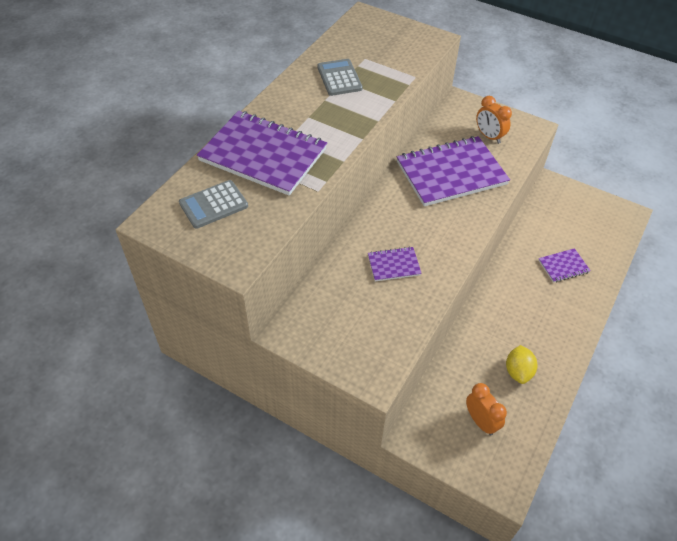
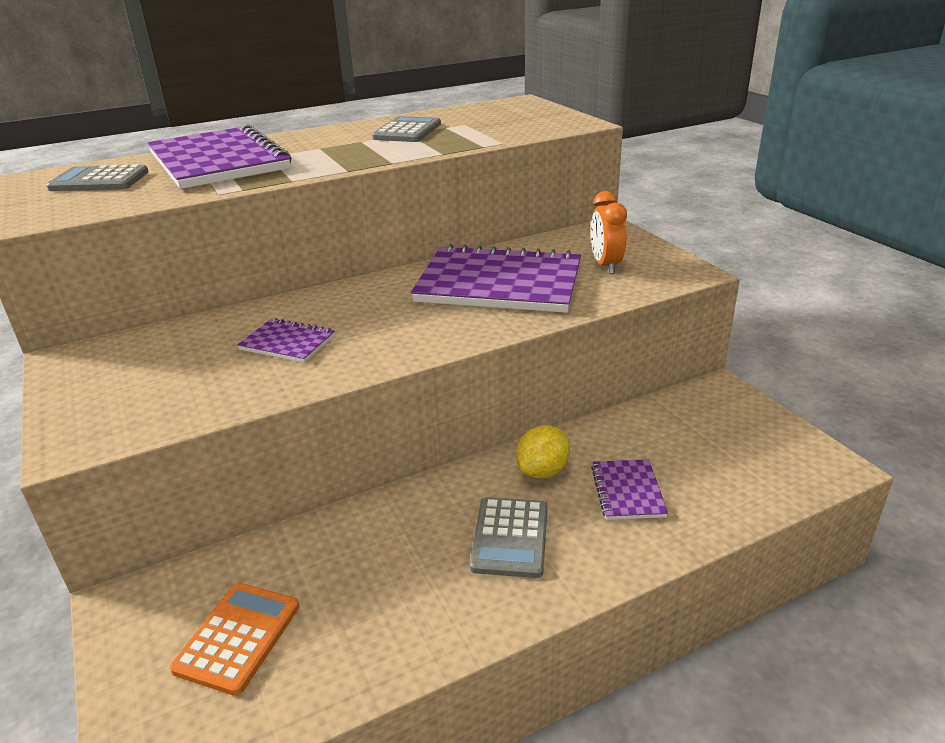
camera: 35 degrees right, 20 degrees down
orange clock [466,383,507,435] -> orange calculator [170,583,299,696]
yellow lemon [506,345,537,384] -> yellow lemon moved to [516,425,570,478]
purple notebook [538,248,591,283] -> purple notebook turned 75 degrees clockwise [591,459,668,520]
none -> grey calculator [470,497,548,578]

